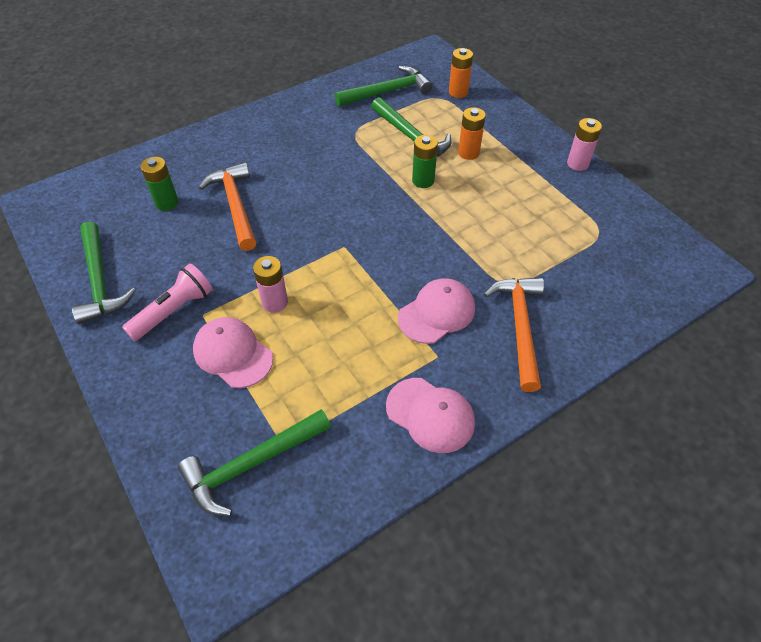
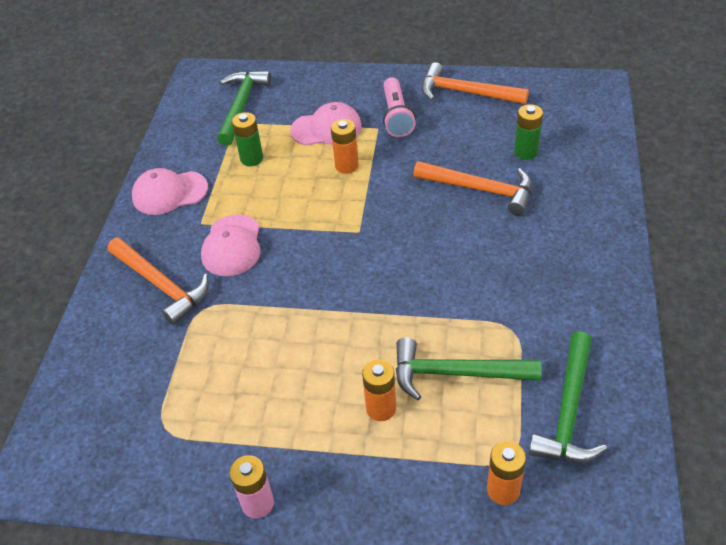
camera: 135 degrees right, 5 degrees down
green hammer [72,222,136,324] -> orange hammer [422,62,529,104]
pink battery [253,256,288,313] -> orange battery [331,119,359,174]
green battery [412,135,438,188] -> green battery moved to [232,112,263,166]

